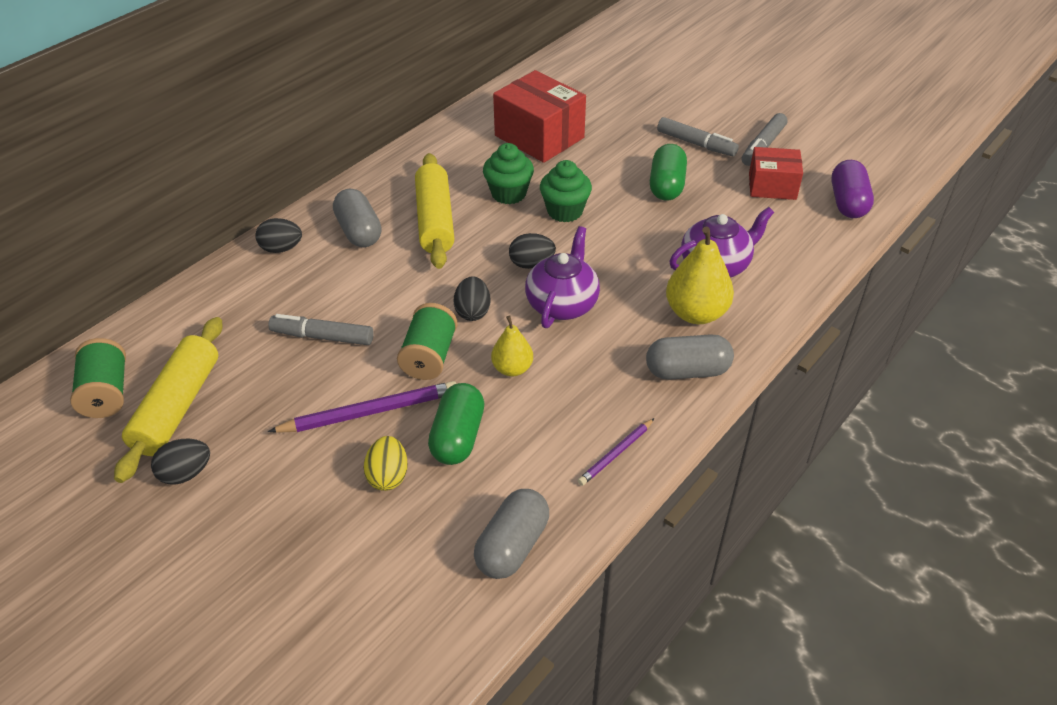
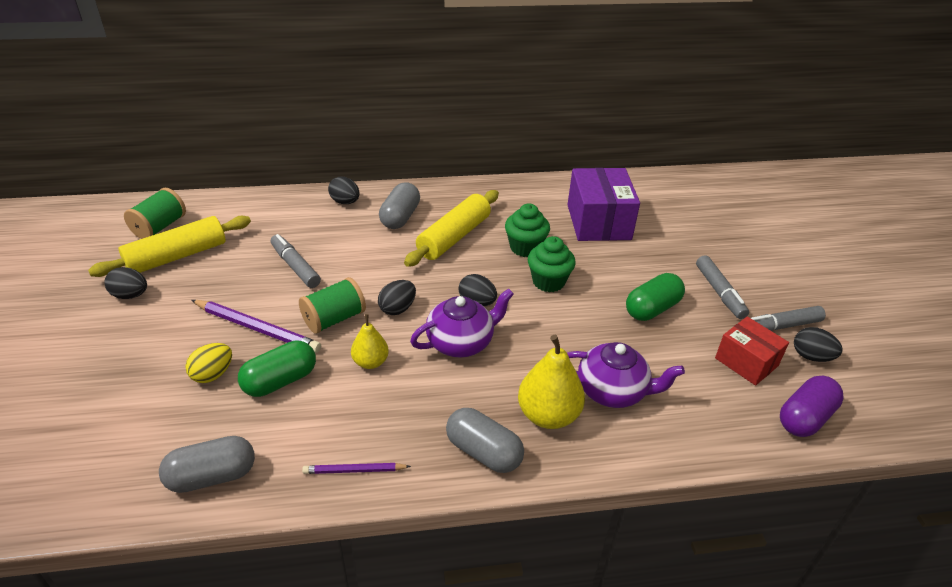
camera: 40 degrees right, 5 degrees down
red box [493,70,586,163] -> purple box [567,168,640,241]
none -> black egg [794,327,843,362]

